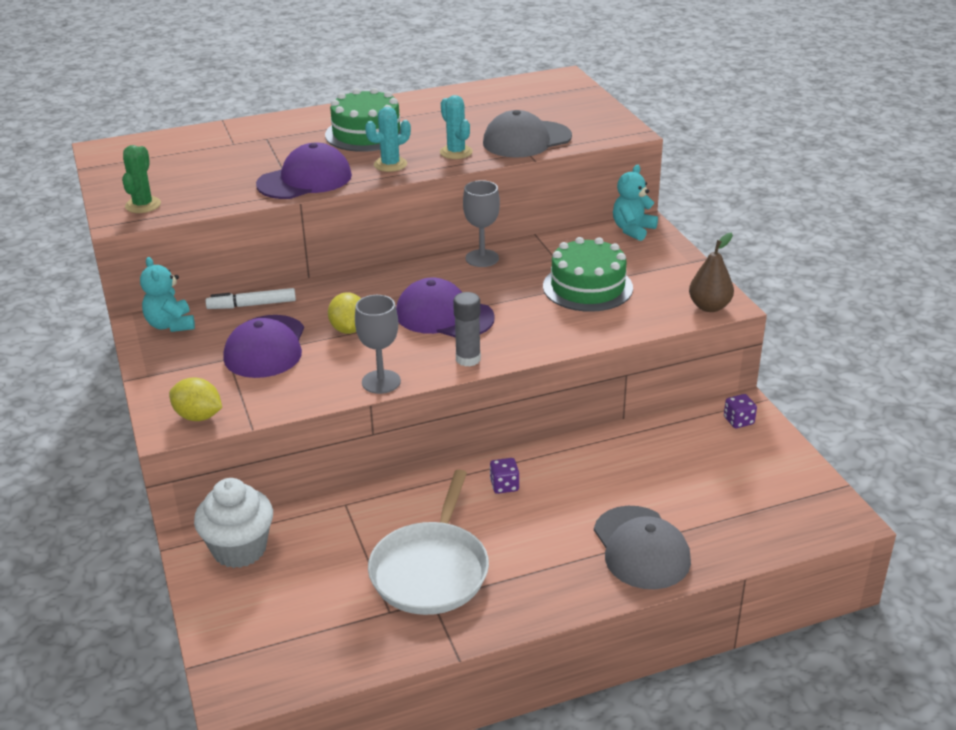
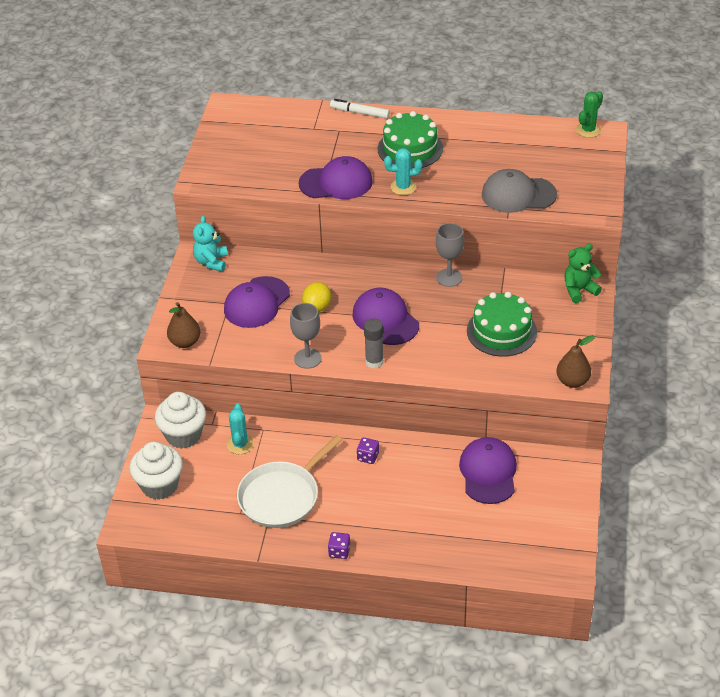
camera: 30 degrees right, 10 degrees up
green cactus [122,145,161,213] -> green cactus moved to [576,91,603,138]
yellow lemon [169,377,222,421] -> brown pear [167,302,201,348]
white marker [205,288,296,309] -> white marker moved to [330,99,390,119]
turquoise cactus [440,95,473,159] -> turquoise cactus moved to [227,404,254,454]
grey cap [594,506,691,589] -> none
turquoise teddy bear [613,165,658,241] -> green teddy bear [564,244,602,303]
purple dice [724,394,757,428] -> purple dice moved to [328,532,350,559]
none -> white cupcake [129,442,183,500]
none -> purple cap [459,437,517,504]

